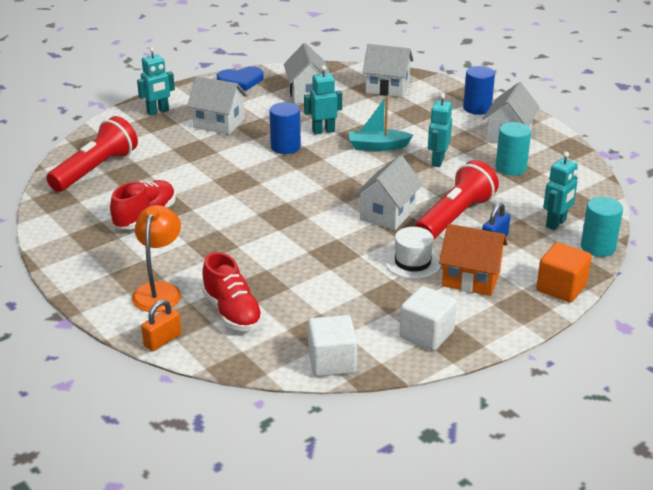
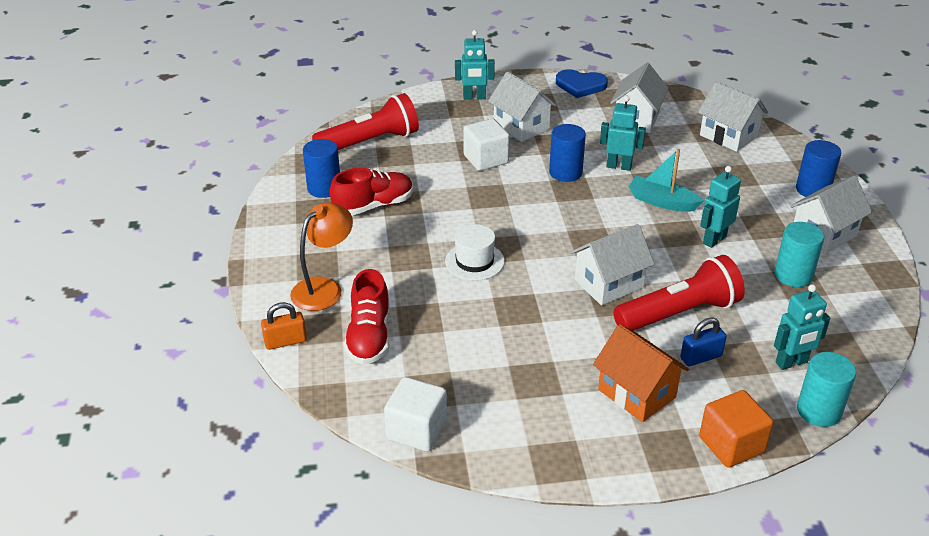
camera: 30 degrees right, 5 degrees up
white hat [384,227,441,279] -> white hat moved to [445,224,505,281]
white cube [400,286,457,351] -> white cube moved to [463,119,510,171]
none -> blue cylinder [303,139,340,198]

